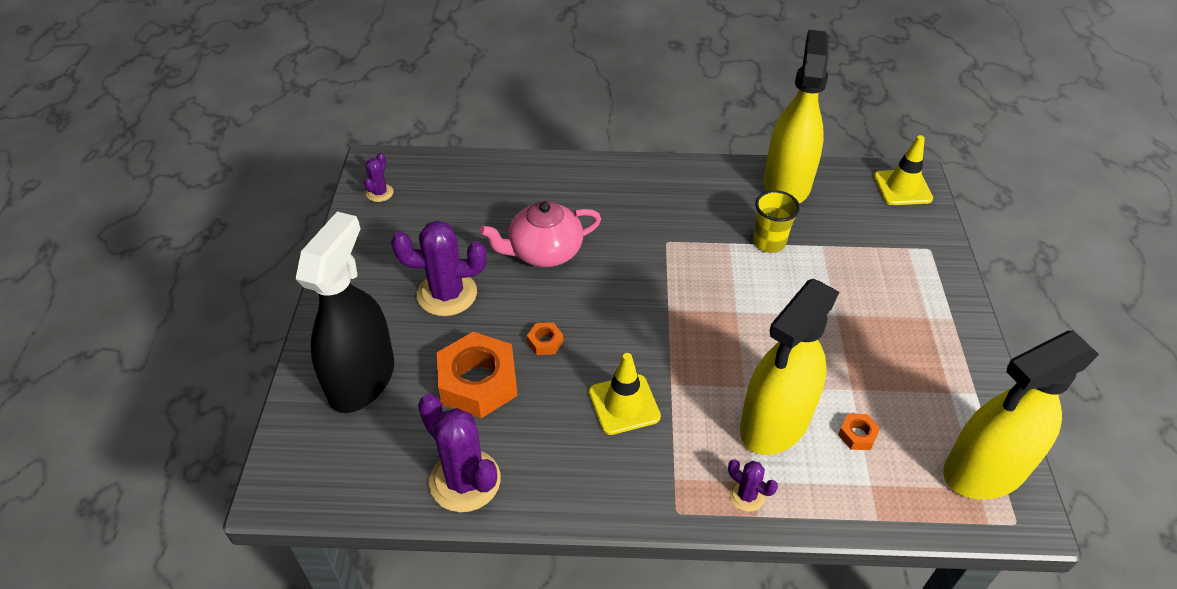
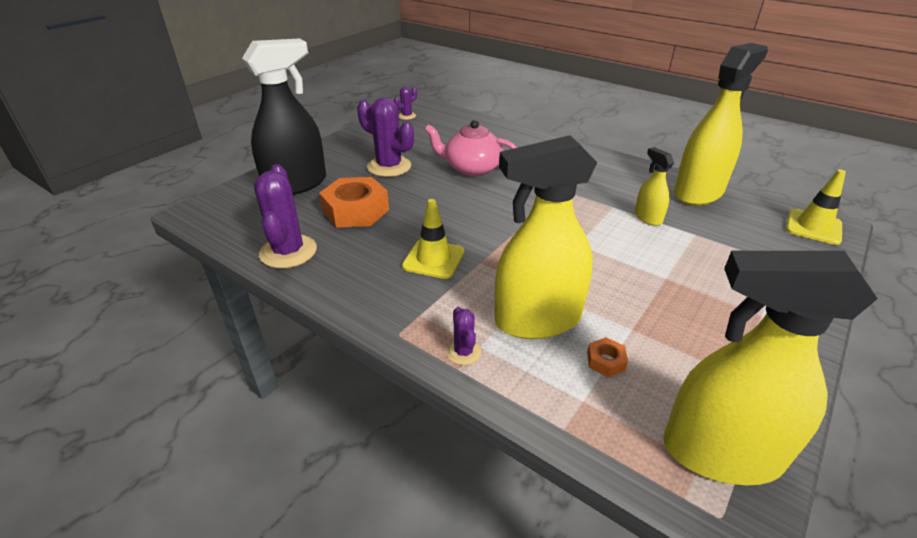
camera: 35 degrees right, 10 degrees down
orange nut [527,323,563,355] -> none
yellow cup [753,190,800,253] -> yellow spray bottle [635,147,674,226]

